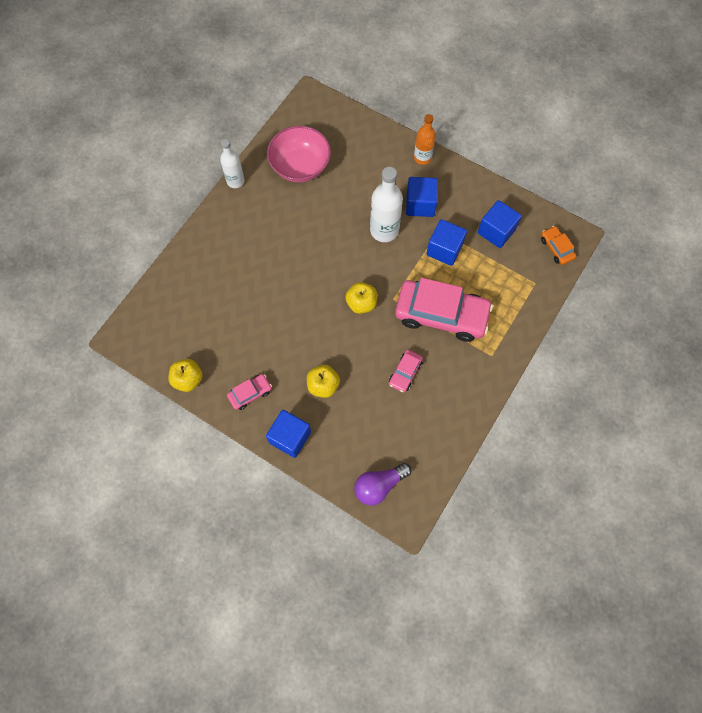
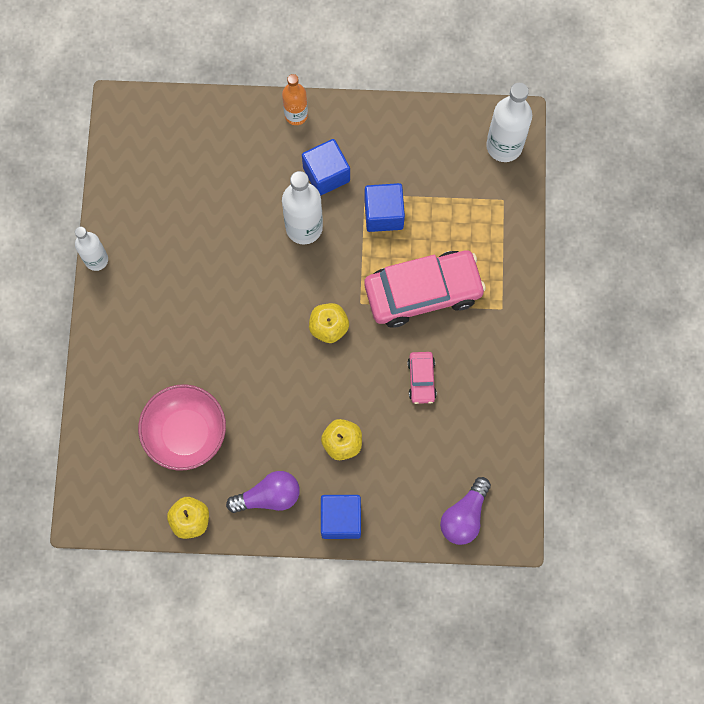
camera: 30 degrees left, 5 degrees up
pink car [227,374,272,410] -> purple light bulb [226,471,300,513]
pink bowl [267,126,331,183] -> pink bowl moved to [138,384,226,471]
blue cube [478,200,522,248] -> none
orange car [541,226,576,265] -> white bottle [486,83,532,162]

